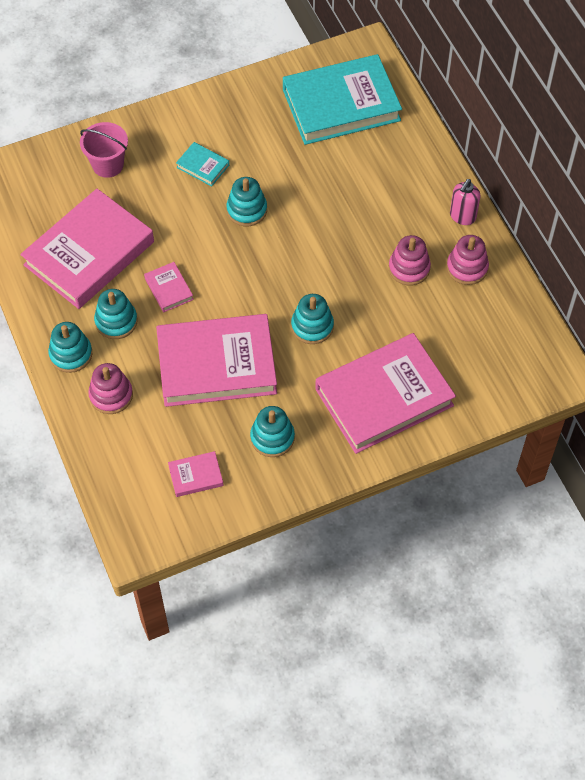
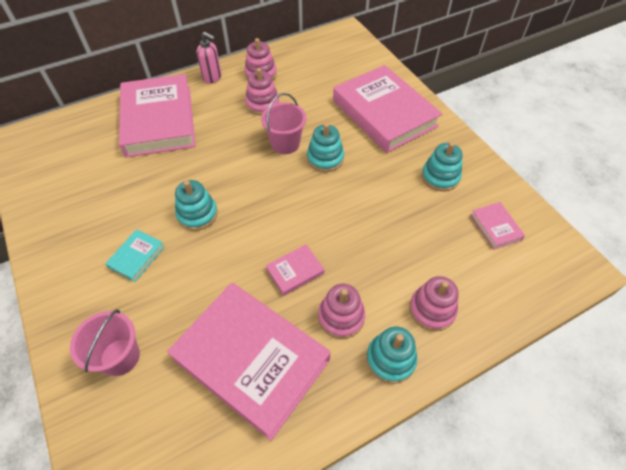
camera: 95 degrees left, 5 degrees down
turquoise stacking toy [94,289,137,339] -> pink stacking toy [318,284,365,339]
pink book [156,314,277,407] -> pink book moved to [119,74,196,157]
turquoise book [283,54,402,145] -> none
none -> pink bucket [261,93,306,154]

